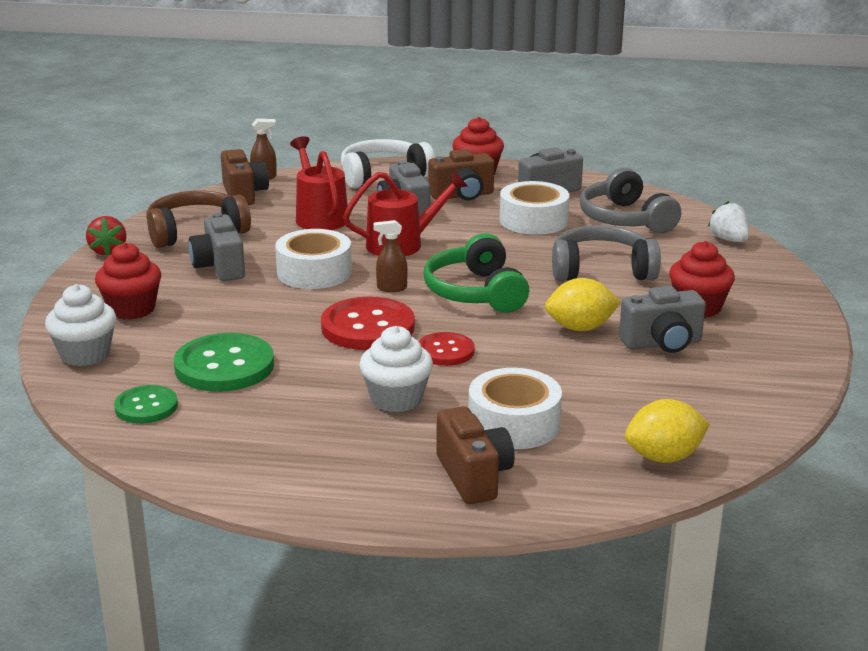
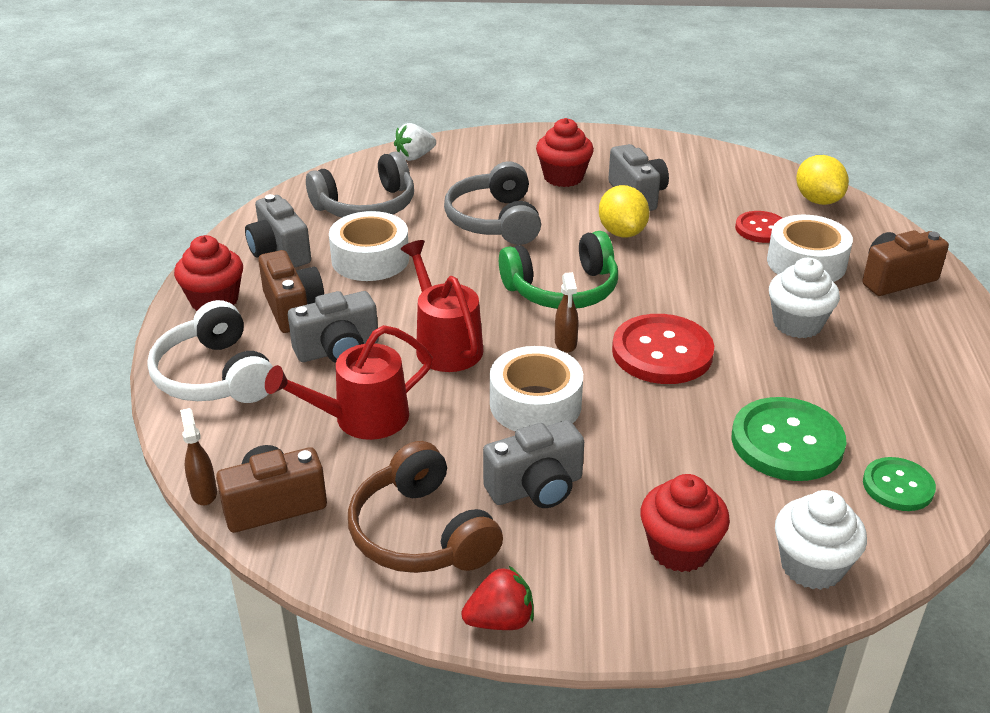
camera: 95 degrees left, 10 degrees up
red button [418,332,475,366] -> red button moved to [735,211,782,243]

